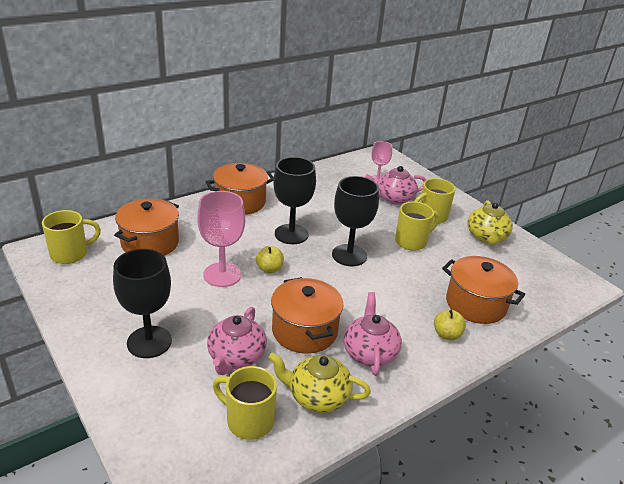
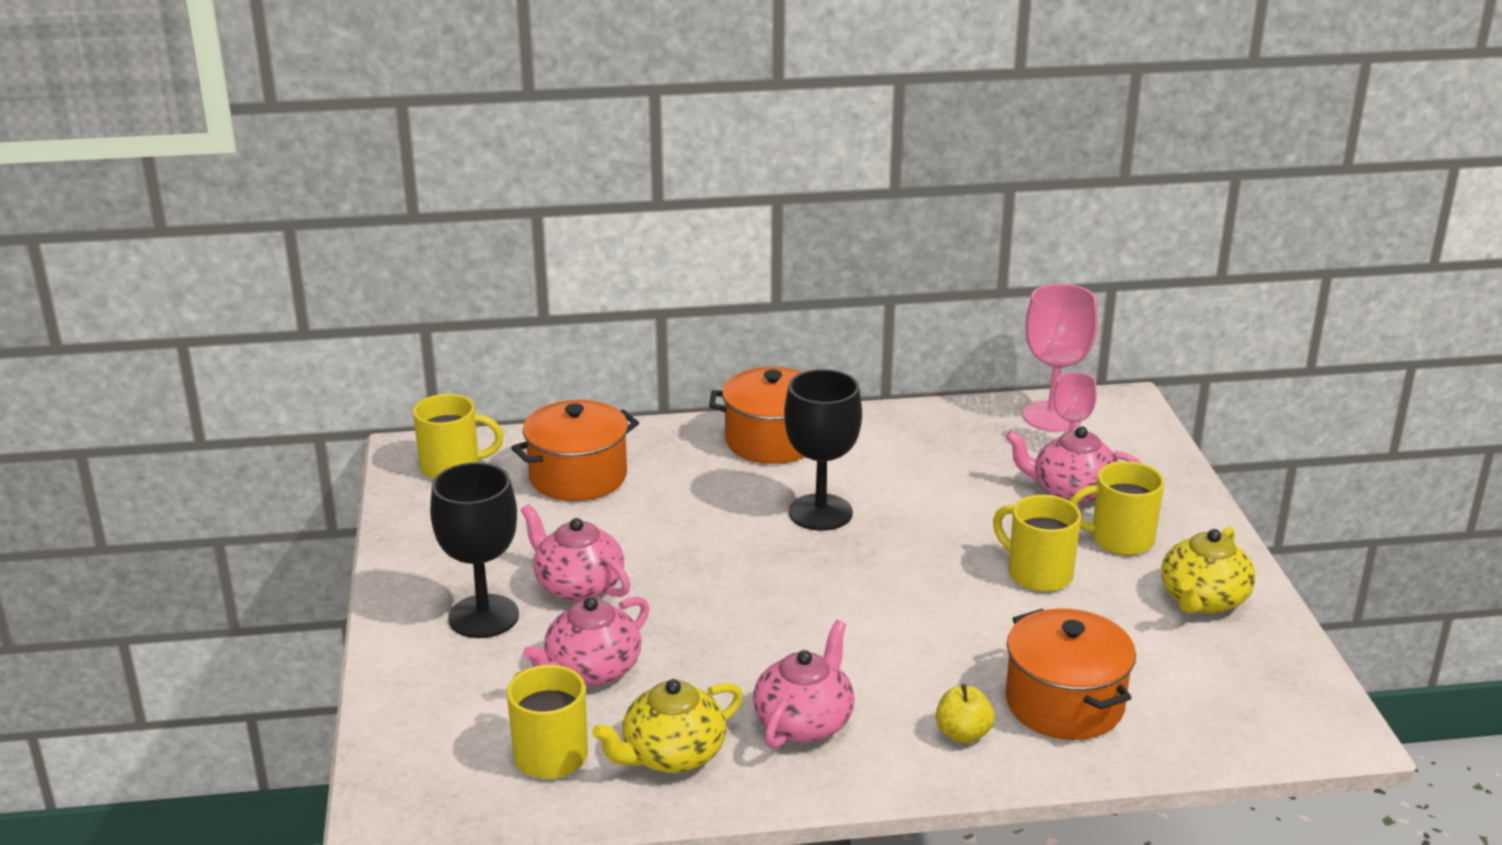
camera: 30 degrees right, 5 degrees down
pink goblet [197,191,245,287] -> pink goblet moved to [1023,284,1098,432]
yellow apple [256,246,284,273] -> none
yellow teapot [268,352,371,413] -> yellow teapot turned 75 degrees counterclockwise [592,679,743,773]
orange pot [271,277,343,354] -> none
black goblet [332,176,379,266] -> none
yellow mug [395,202,439,251] -> yellow mug turned 135 degrees counterclockwise [993,495,1081,592]
none -> pink teapot [521,504,630,602]

